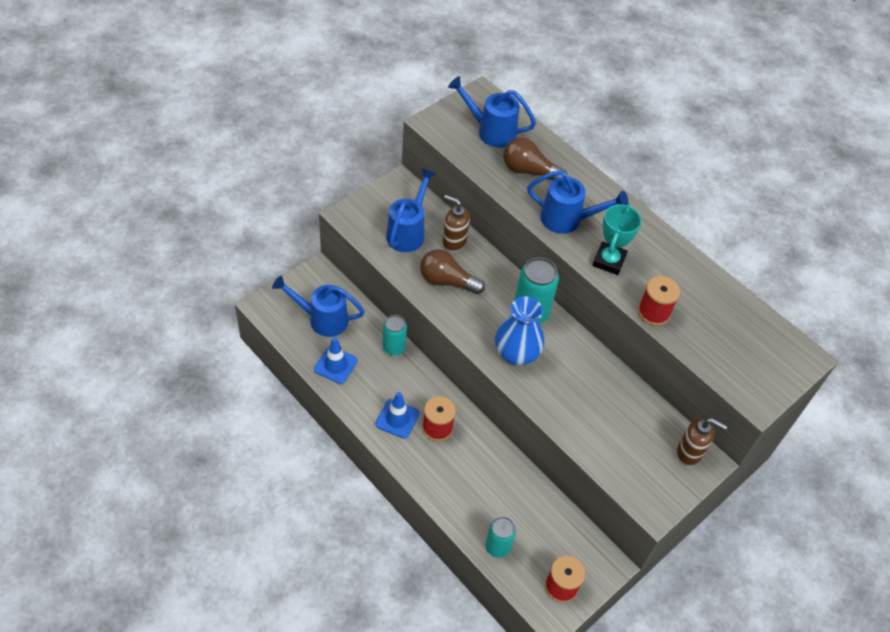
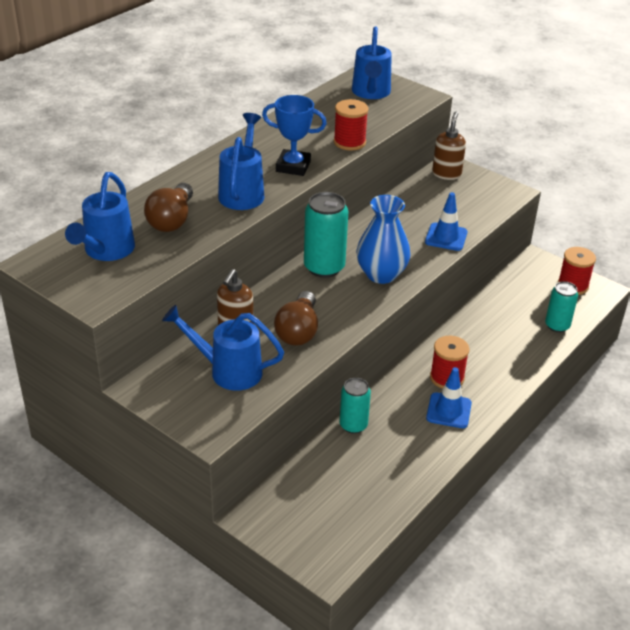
camera: 95 degrees left, 15 degrees down
blue watering can [272,276,365,337] -> blue watering can moved to [352,27,392,99]
blue traffic cone [314,337,358,384] -> blue traffic cone moved to [425,192,468,251]
turquoise trophy [592,204,642,275] -> blue trophy [262,95,327,176]

